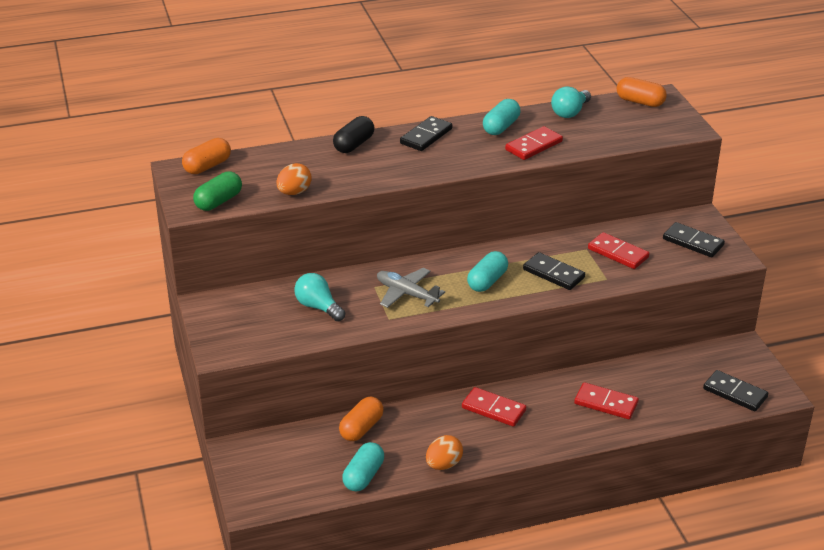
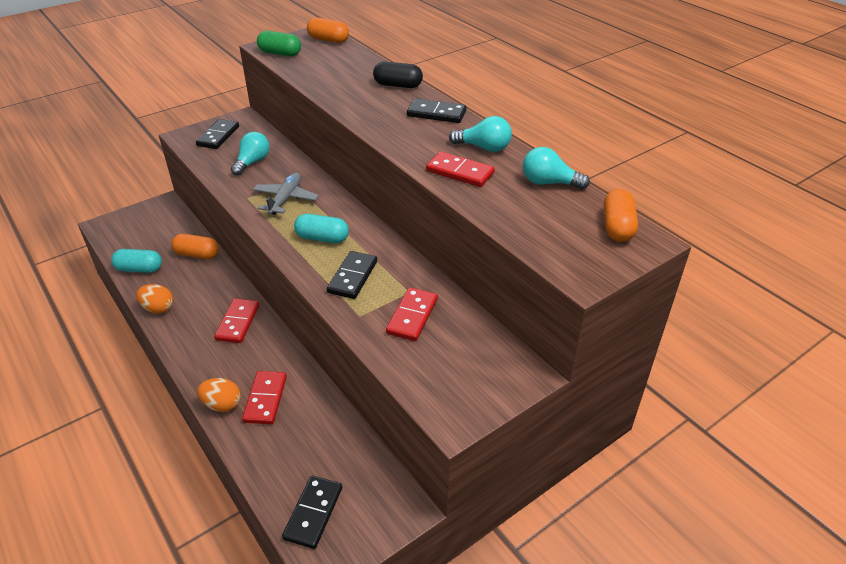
camera: 70 degrees right, 5 degrees up
orange egg [276,163,312,195] -> orange egg moved to [197,378,241,412]
turquoise capsule [483,99,520,135] -> turquoise light bulb [449,116,512,152]
black domino [663,222,725,257] -> black domino moved to [196,119,239,149]

